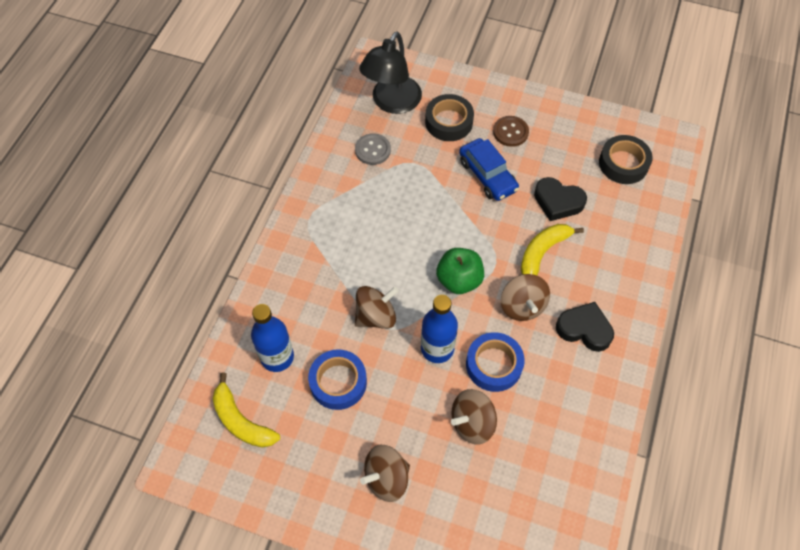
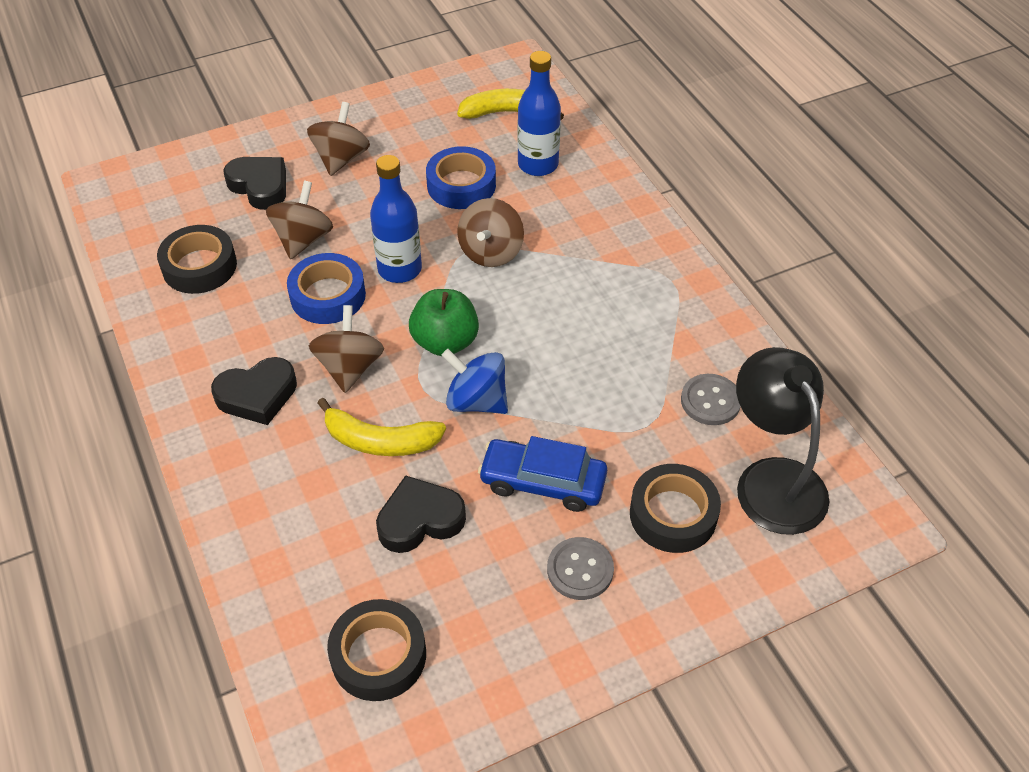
camera: 135 degrees right, 10 degrees down
brown button [493,116,529,147] -> grey button [547,537,614,600]
brown spinning top [501,274,550,321] -> brown spinning top turned 60 degrees clockwise [309,305,384,393]
yellow banana [521,224,584,275] -> yellow banana turned 105 degrees clockwise [318,398,446,456]
none -> black tape [157,225,237,294]
none -> black heart [223,157,286,210]
none -> blue spinning top [442,349,508,414]

